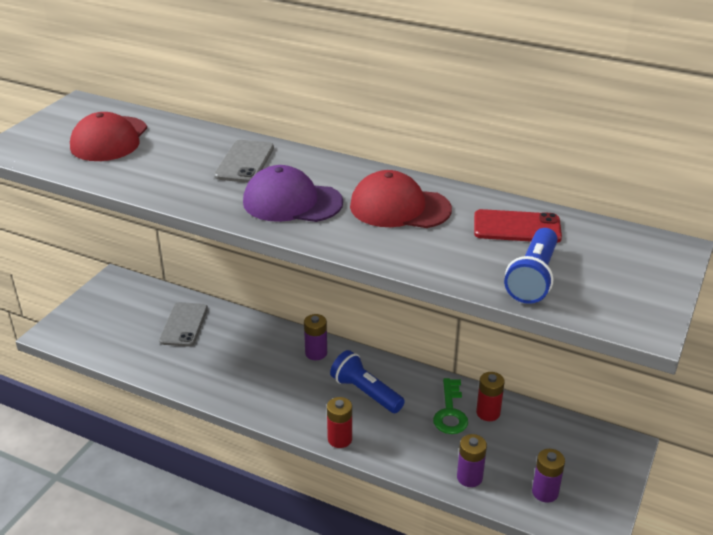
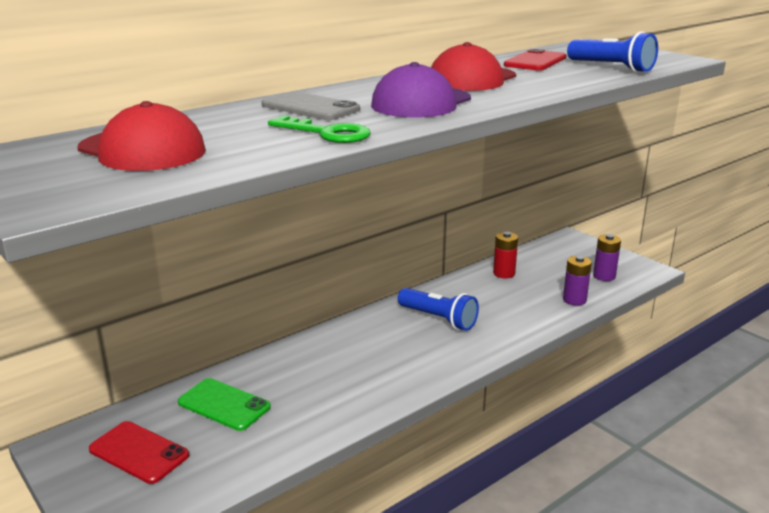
camera: 65 degrees left, 10 degrees down
grey phone [159,302,208,347] -> green phone [178,378,271,431]
purple battery [304,314,327,360] -> none
red battery [327,397,352,448] -> none
blue flashlight [330,350,405,413] -> blue flashlight turned 120 degrees counterclockwise [398,288,479,331]
green key [433,378,468,434] -> green key moved to [268,115,371,143]
none -> red phone [89,421,189,484]

